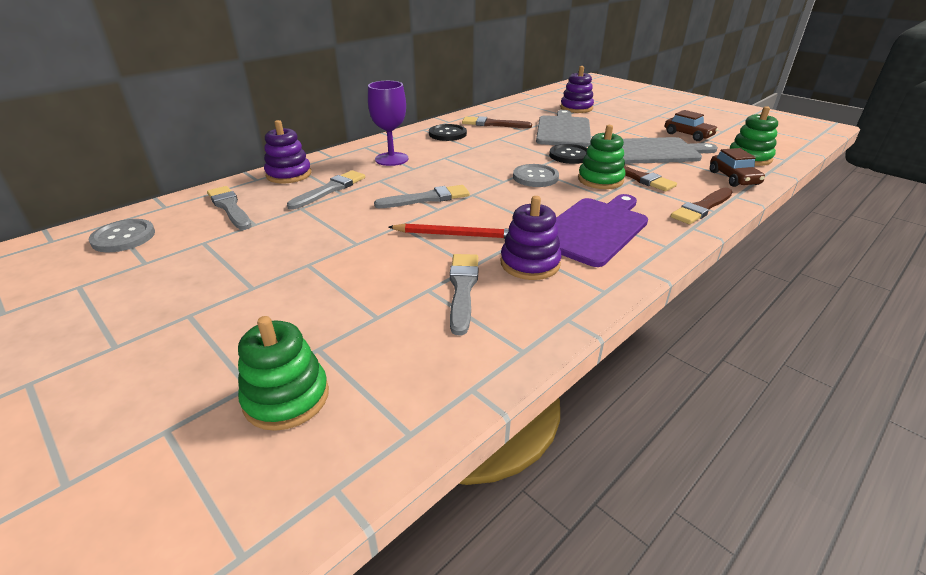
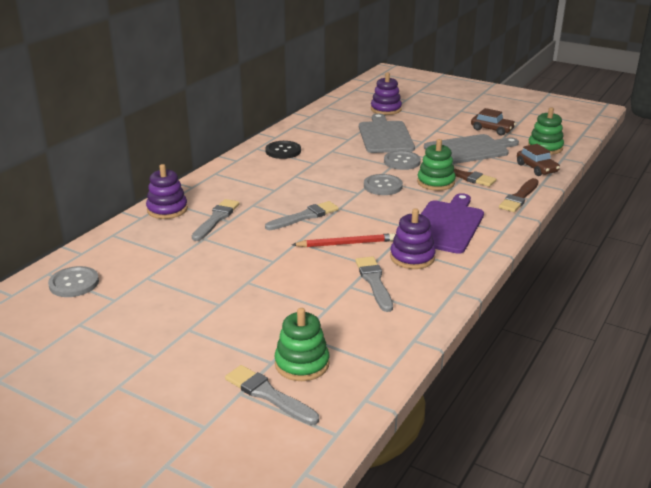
camera: 15 degrees left, 5 degrees down
grey brush [207,186,252,230] -> grey brush moved to [225,365,319,425]
purple goblet [368,81,409,166] -> none
brown brush [462,116,532,128] -> none
black button [549,144,587,164] -> grey button [384,151,421,170]

